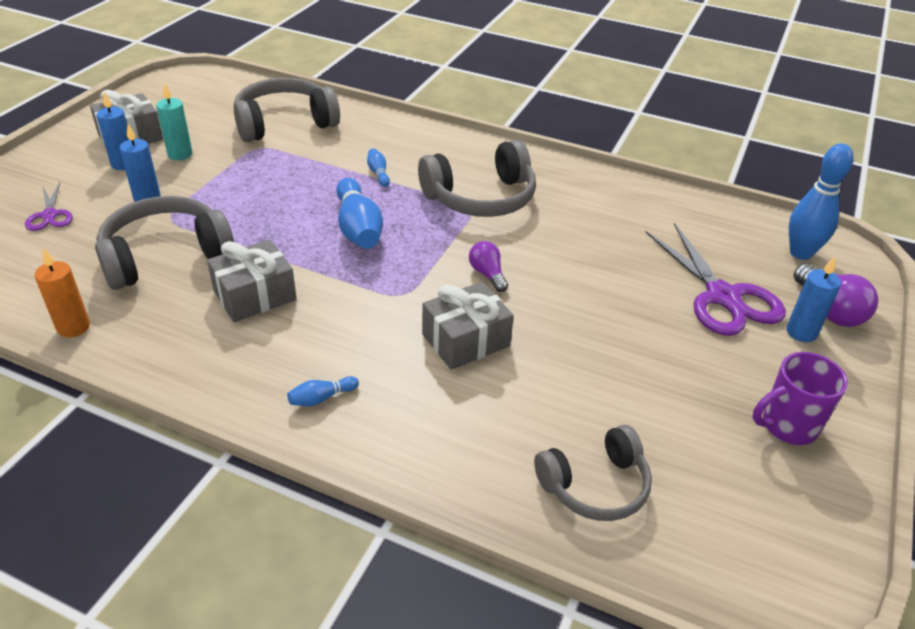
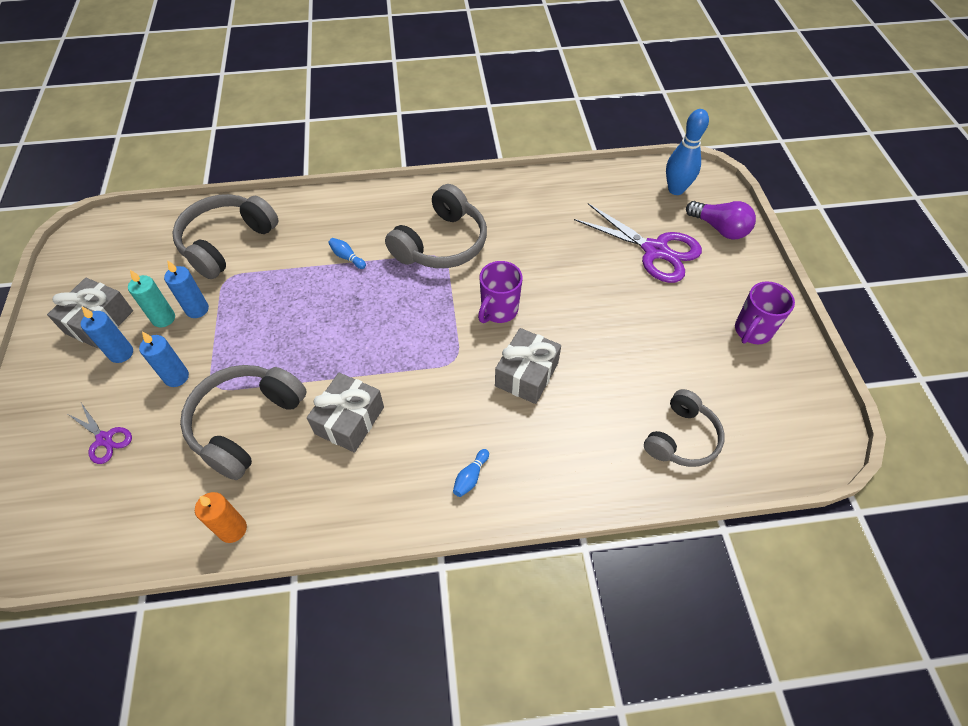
camera: 30 degrees left, 15 degrees up
blue bowling pin [336,178,383,249] -> none
purple light bulb [469,241,508,292] -> purple mug [478,261,523,323]
blue candle [786,256,841,342] -> blue candle moved to [164,260,209,318]

